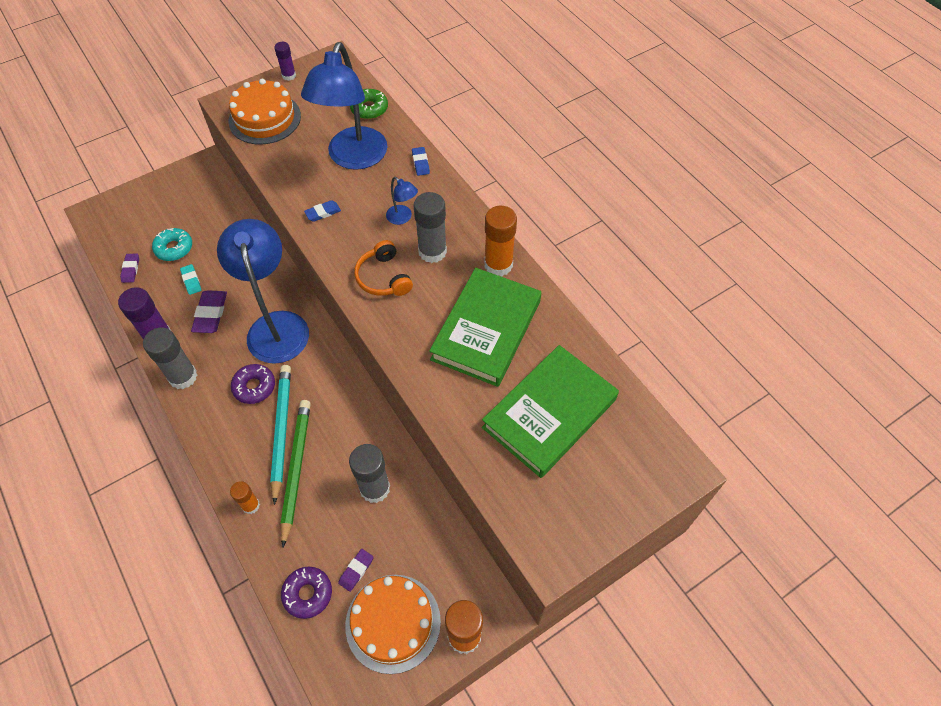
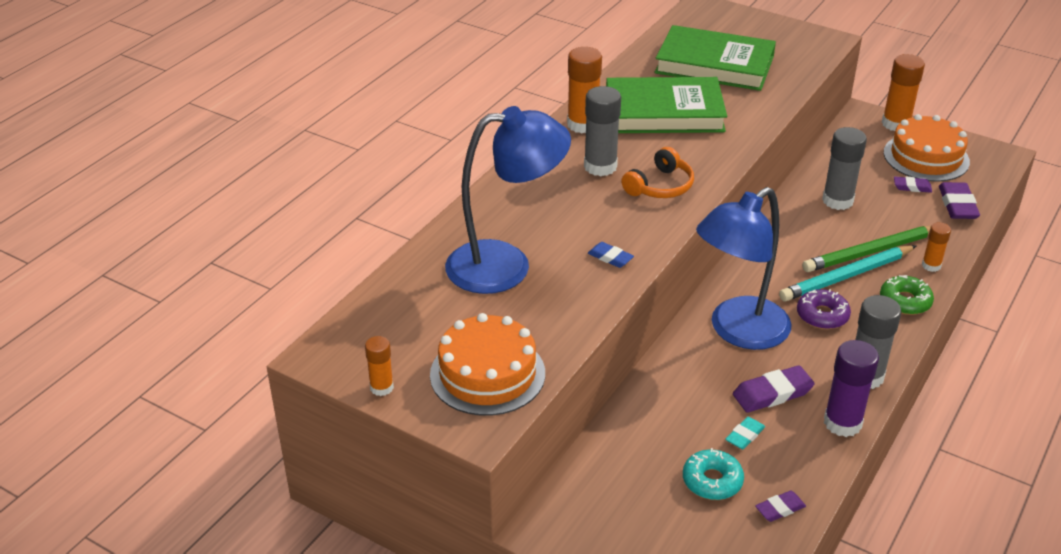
camera: 115 degrees left, 20 degrees down
purple glue stick [274,42,296,81] -> orange glue stick [365,336,394,396]
purple donut [281,566,332,619] -> purple eraser [939,182,980,219]
green donut [350,89,388,119] -> green donut moved to [880,275,934,315]
blue lamp [386,177,418,225] -> none
blue eraser [412,147,430,176] -> none

